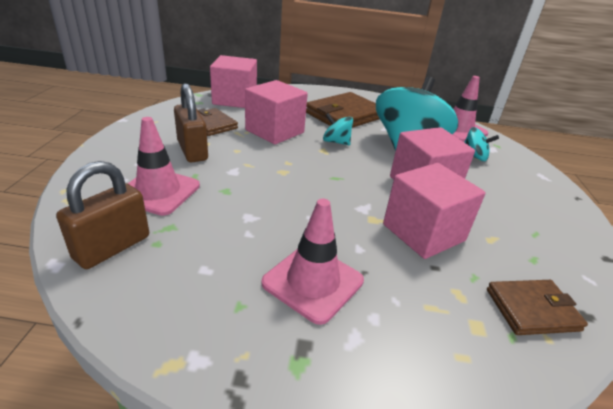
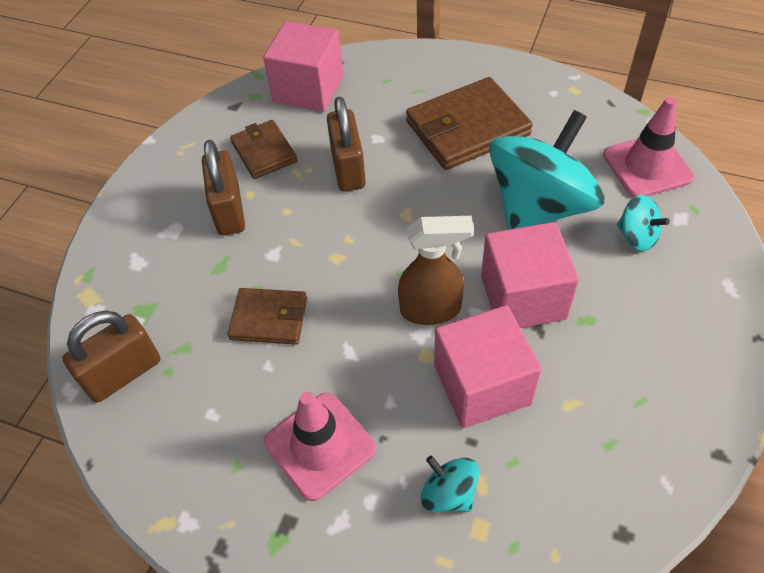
camera: 20 degrees right, 20 degrees up
pink traffic cone [128,117,200,216] -> none
pink cube [245,80,308,144] -> brown padlock [327,97,366,192]
turquoise spinning top [323,113,353,145] -> turquoise spinning top moved to [421,456,479,512]
brown wallet [487,280,588,335] -> brown wallet moved to [228,288,307,345]
none -> brown spray bottle [398,216,474,325]

